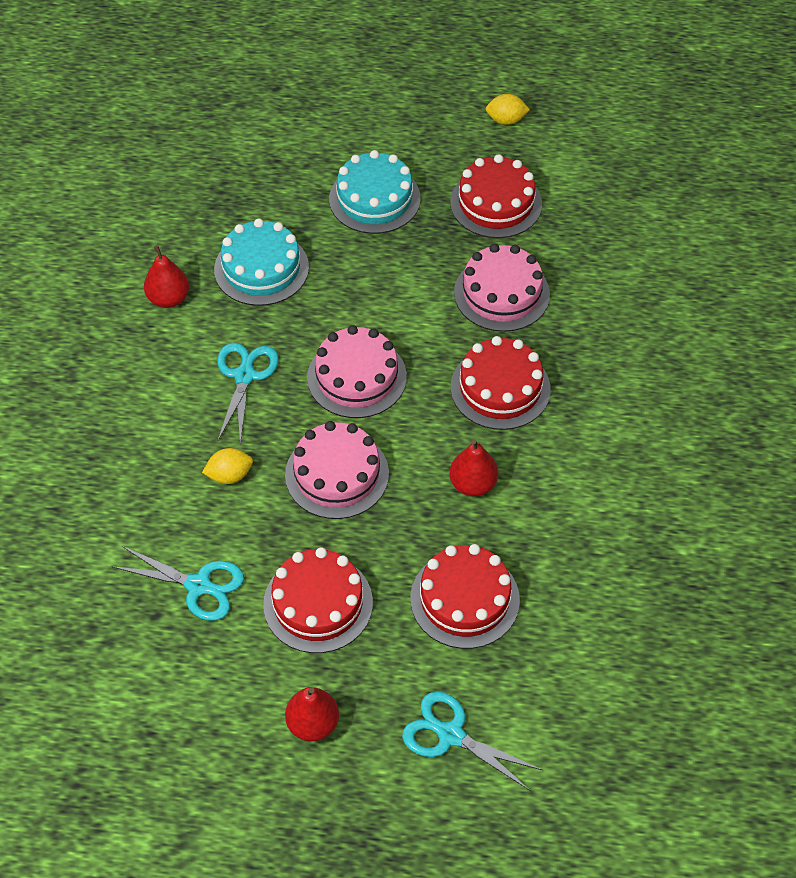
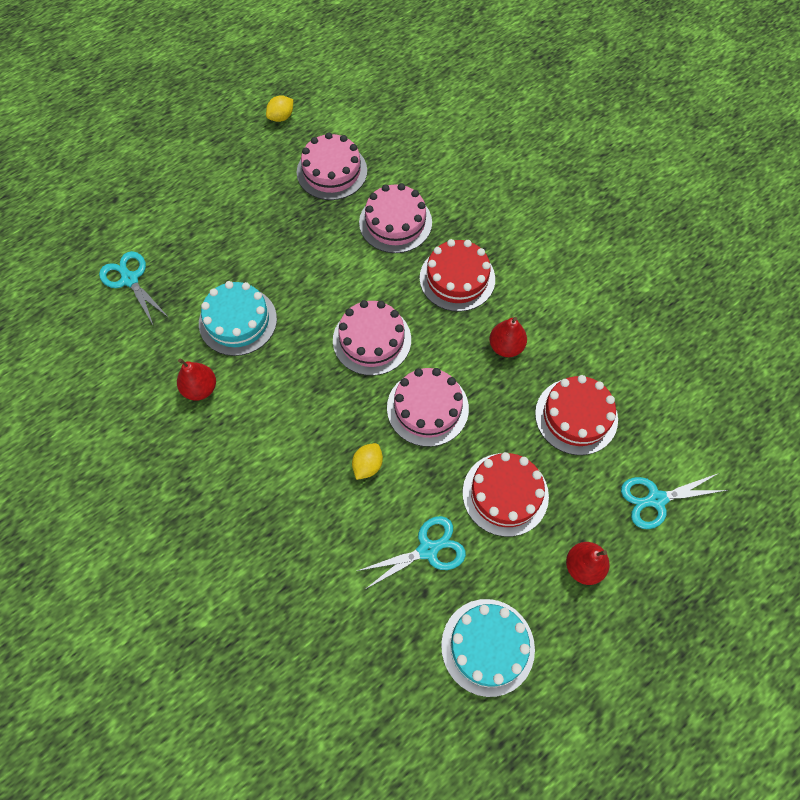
camera: 45 degrees left, 10 degrees up
turquoise scissors [217,343,279,444] -> turquoise scissors moved to [99,251,169,326]
turquoise cake [329,150,421,234] -> turquoise cake moved to [441,599,535,697]
red cake [450,154,542,238] -> pink cake [297,132,367,200]

